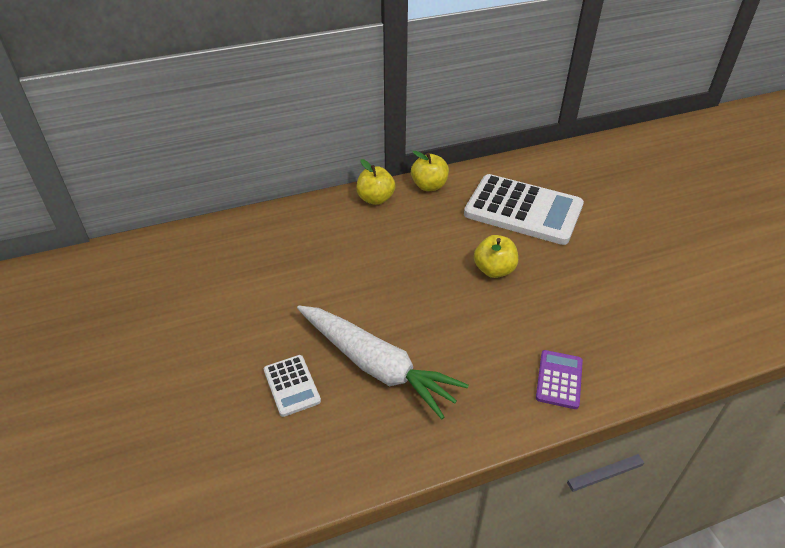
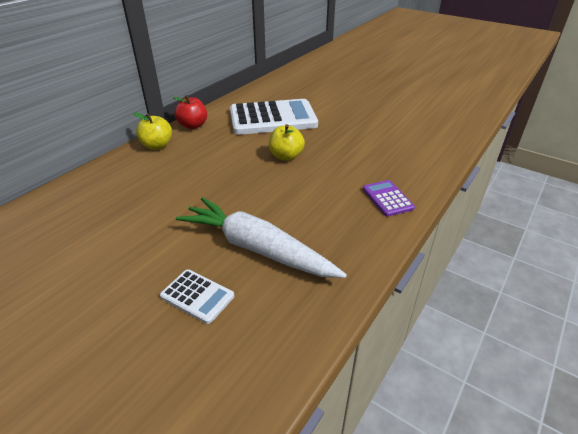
camera: 35 degrees left, 5 degrees down
white carrot [297,306,469,419] -> white carrot turned 150 degrees counterclockwise [176,197,347,278]
yellow apple [411,151,449,191] -> red apple [172,95,207,129]

